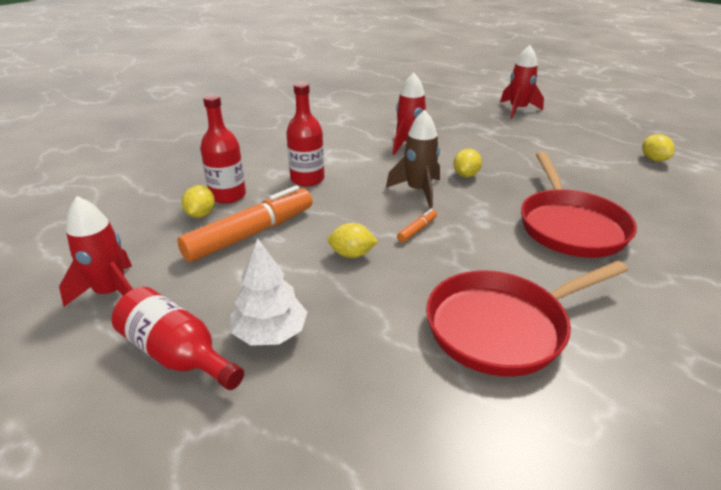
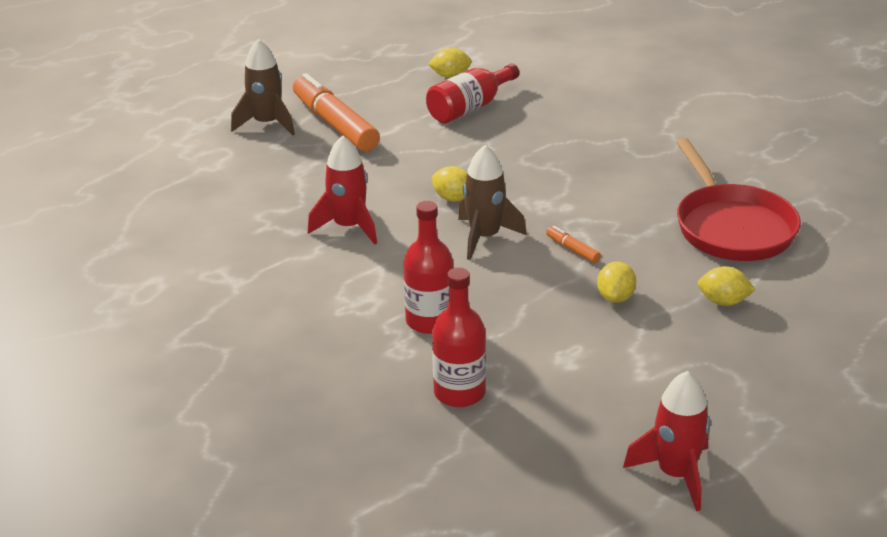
camera: 80 degrees left, 0 degrees up
red bottle [112,287,244,390] -> red bottle moved to [426,64,519,123]
orange marker [177,185,313,262] -> orange marker moved to [293,73,380,152]
yellow lemon [182,185,215,218] -> yellow lemon moved to [698,266,755,306]
white tree [230,238,307,346] -> none
red rocket [500,45,544,118] -> brown rocket [231,39,295,136]
red pan [521,152,637,258] -> none

